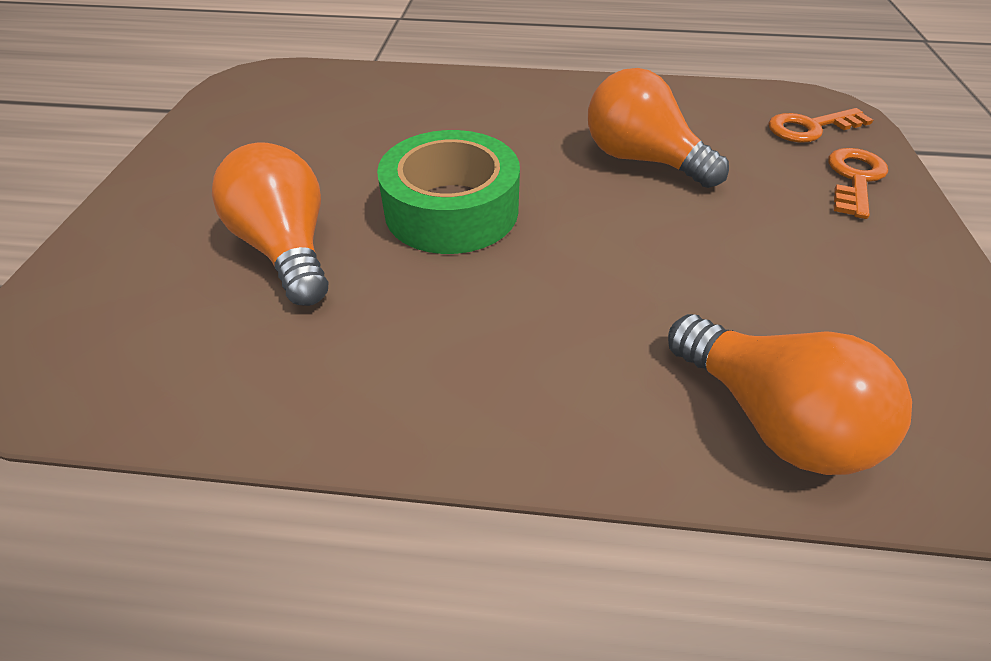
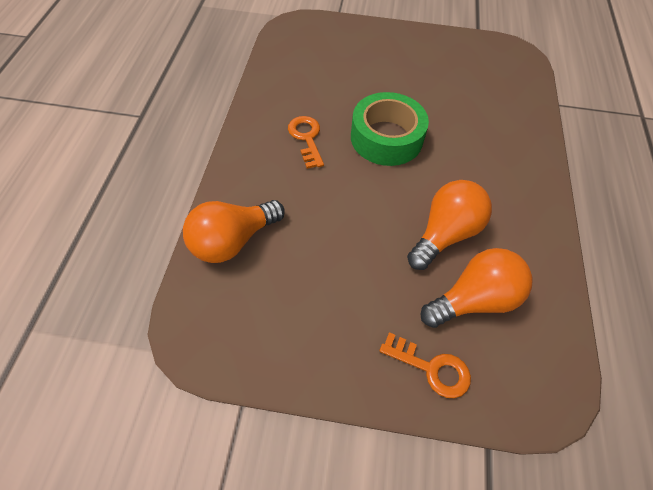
camera: 90 degrees right, 10 degrees up
orange light bulb [212,143,328,306] -> orange light bulb moved to [420,248,533,328]
orange key [768,108,873,142] -> orange key moved to [288,116,324,169]

